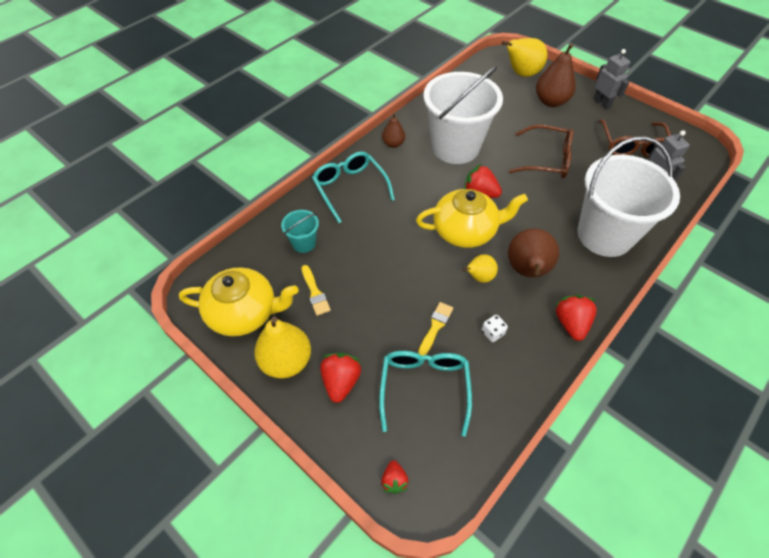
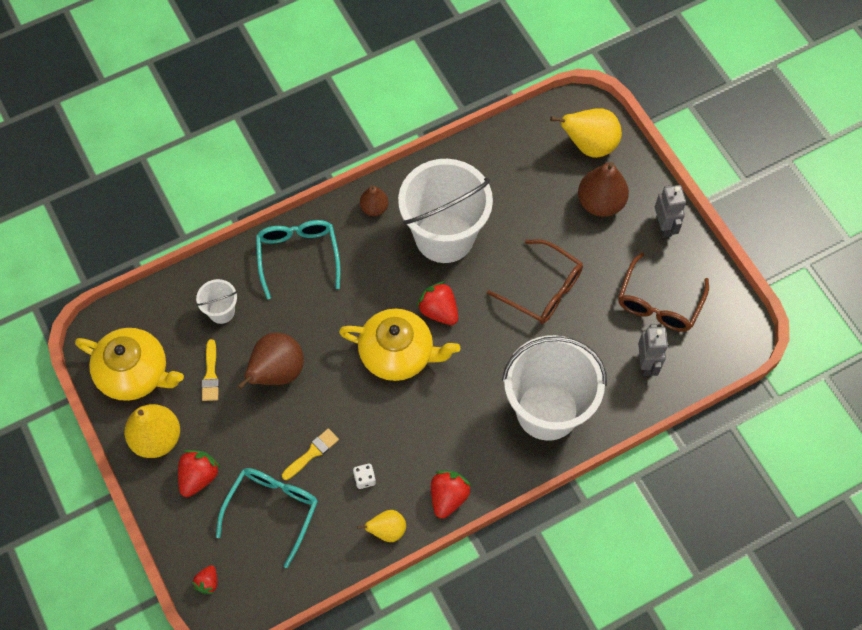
camera: 20 degrees right, 10 degrees up
turquoise bucket [281,210,319,253] -> white bucket [196,279,237,324]
yellow pear [463,254,498,283] -> yellow pear moved to [357,510,406,542]
brown pear [508,228,559,277] -> brown pear moved to [237,333,304,389]

